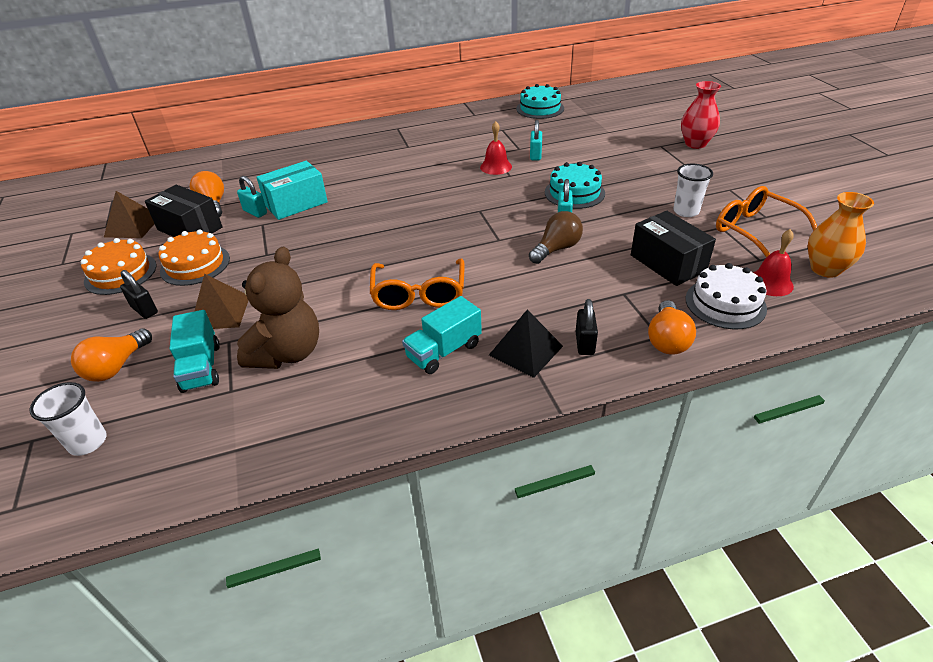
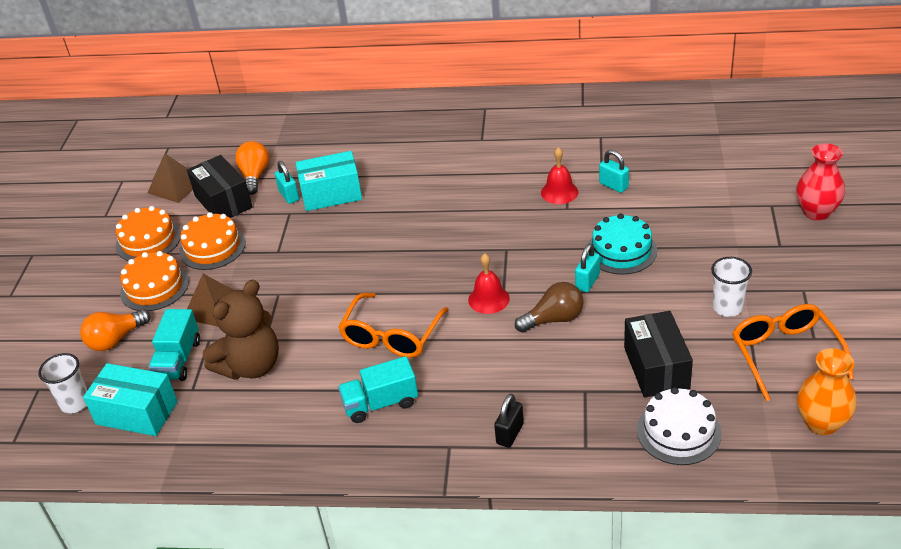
camera: 25 degrees right, 0 degrees up
black padlock [120,270,158,319] -> orange cake [120,251,189,311]
black pyramid [489,309,563,378] -> none
turquoise cake [516,84,564,119] -> none
turquoise padlock [530,120,542,160] -> turquoise padlock turned 75 degrees counterclockwise [599,150,629,193]
orange light bulb [648,300,696,355] -> none
red bell [753,229,794,296] -> red bell moved to [468,253,510,314]
none -> turquoise box [83,363,178,436]

